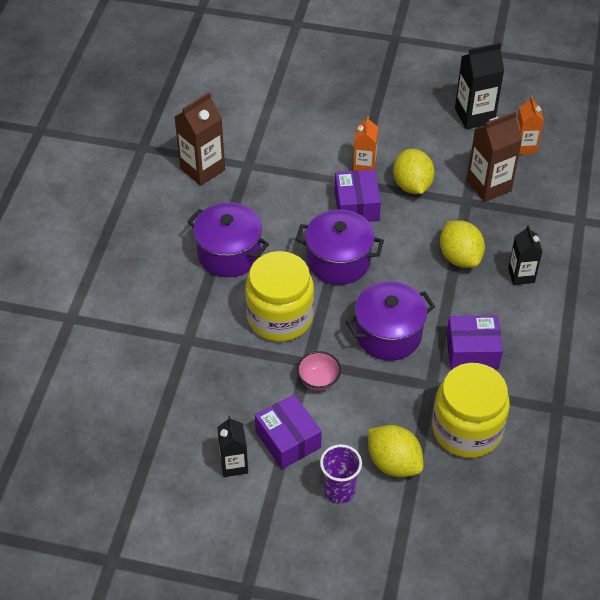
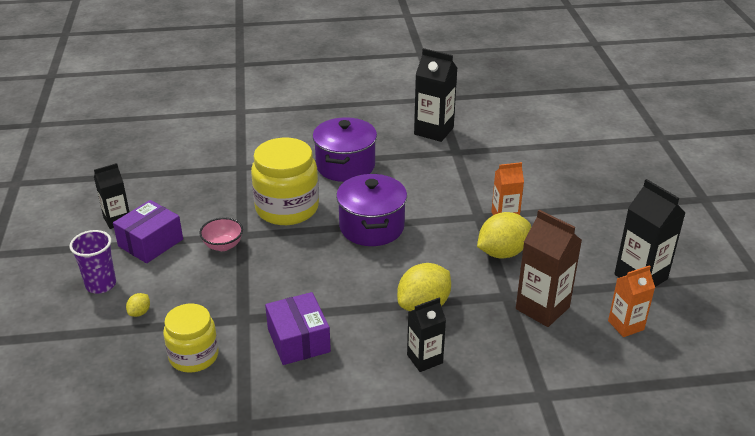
camera: 70 degrees right, 15 degrees down
brown carton [175,92,225,186] -> black carton [414,48,457,142]
purple box [335,169,381,222] -> none
purple pot [346,281,435,361] -> none
yellow lemon [368,425,423,477] -> yellow lemon [126,293,150,317], size x0.45
yellow jar [432,363,510,458] -> yellow jar [163,303,219,373], size x0.64

